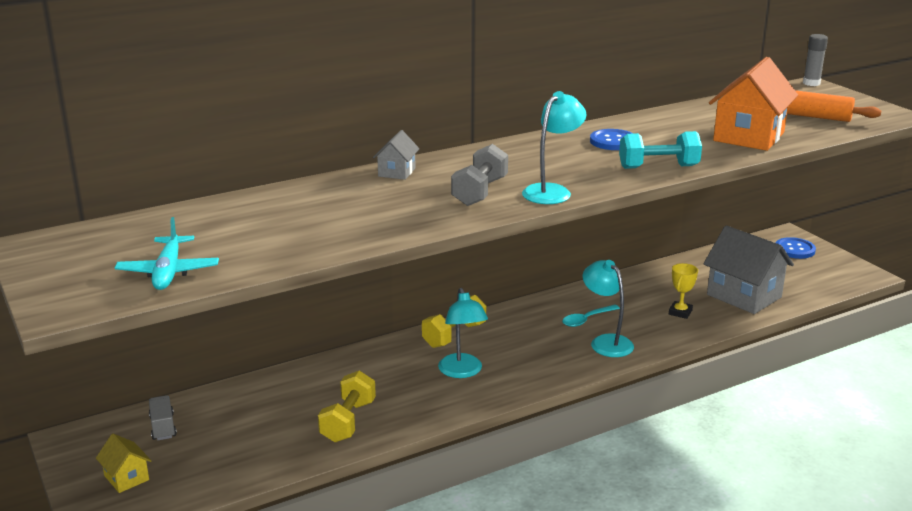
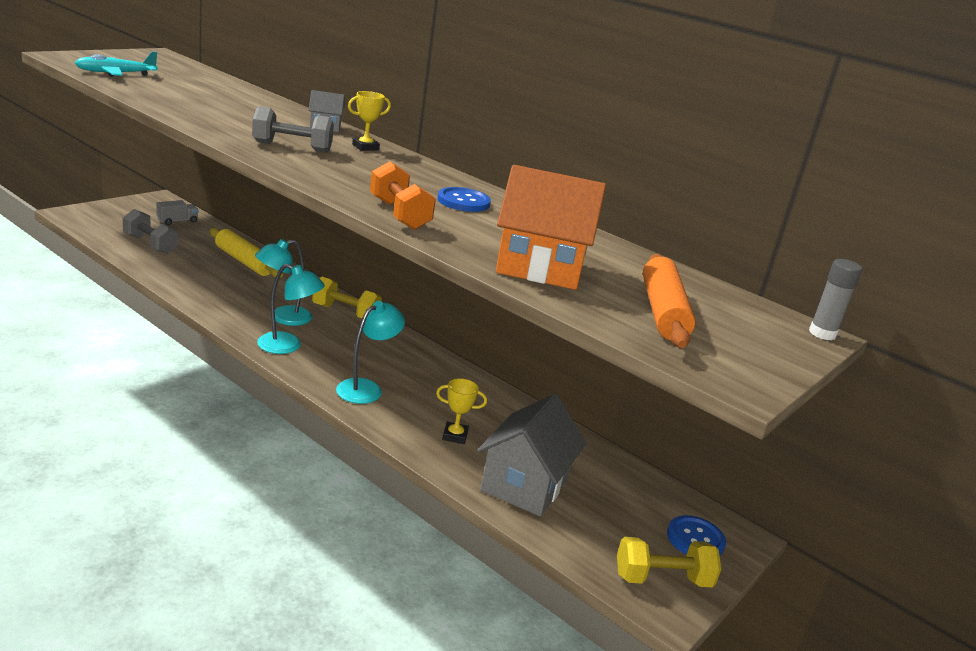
camera: 65 degrees right, 0 degrees up
yellow house [96,434,151,493] -> none
yellow dumbbell [318,371,376,442] -> yellow dumbbell moved to [617,537,721,587]
turquoise lamp [522,91,587,204] -> turquoise lamp moved to [257,264,325,354]
turquoise spoon [562,305,620,327] -> none
turquoise dumbbell [619,131,702,169] -> orange dumbbell [370,161,436,230]
none -> grey dumbbell [123,209,178,254]
none -> yellow rolling pin [210,228,283,278]
none -> yellow trophy [348,91,391,151]

